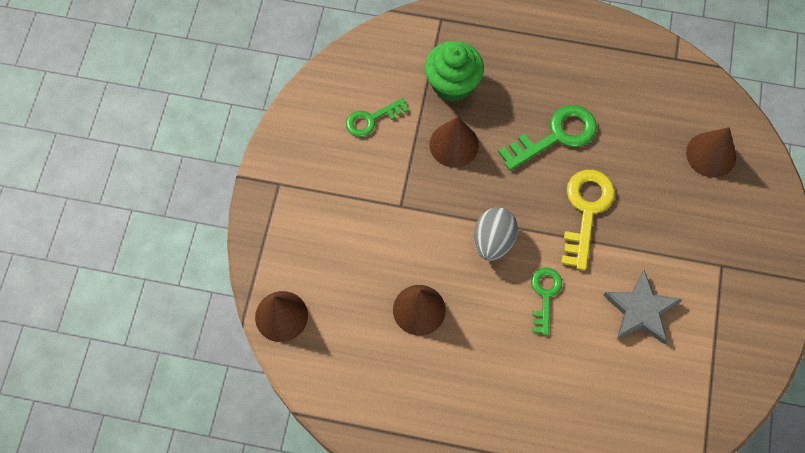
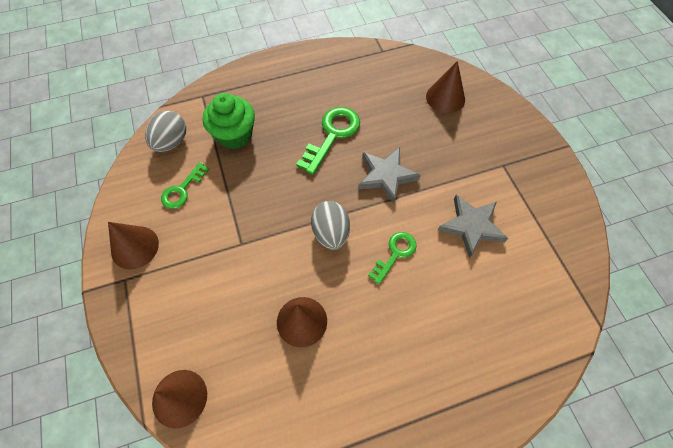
camera: 30 degrees left, 5 degrees down
brown cone [429,117,479,167] -> brown cone moved to [108,222,159,269]
green key [531,268,562,335] -> green key turned 60 degrees clockwise [368,232,417,284]
yellow key [561,170,615,270] -> grey star [358,147,421,204]
none -> grey egg [145,111,186,152]

